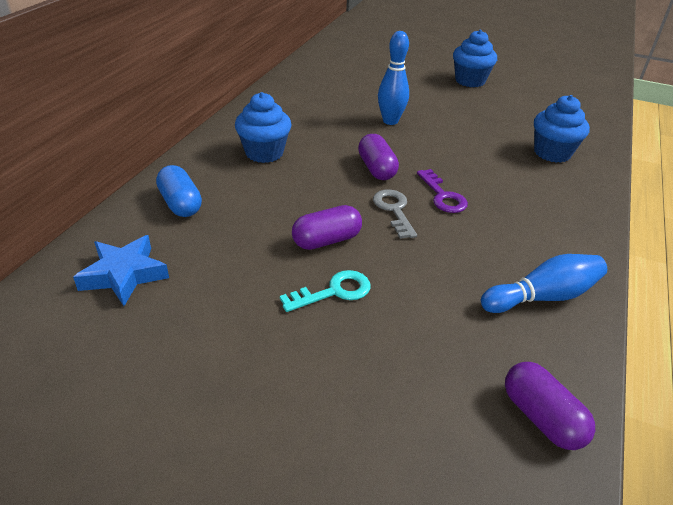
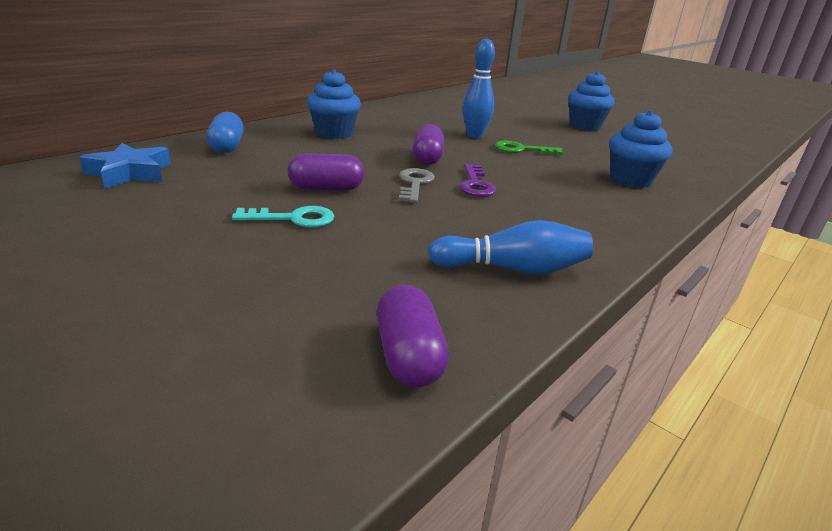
camera: 20 degrees right, 10 degrees down
none -> green key [495,141,563,155]

